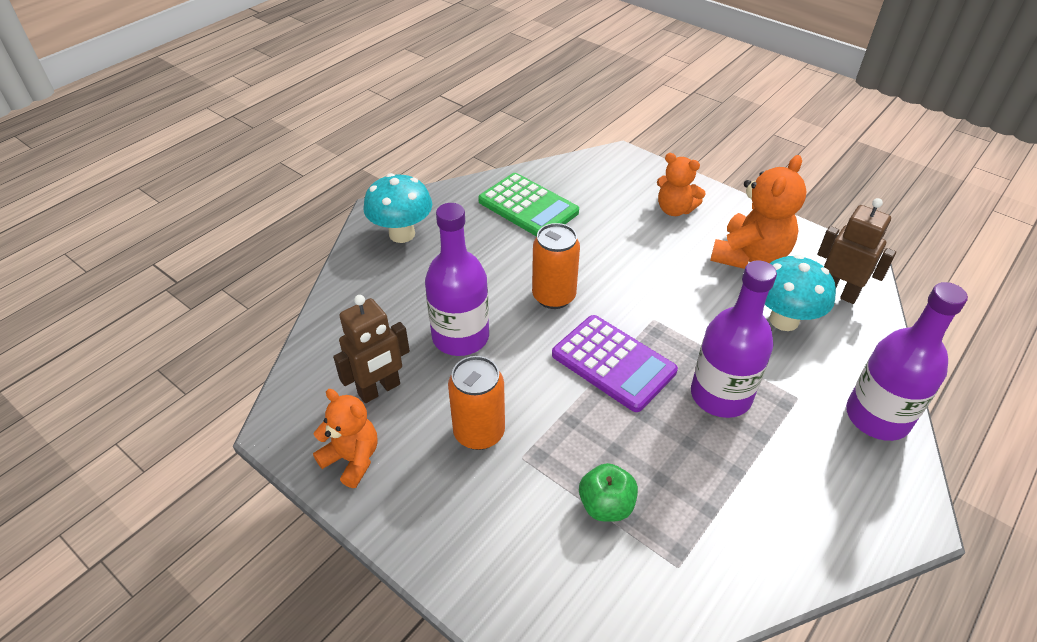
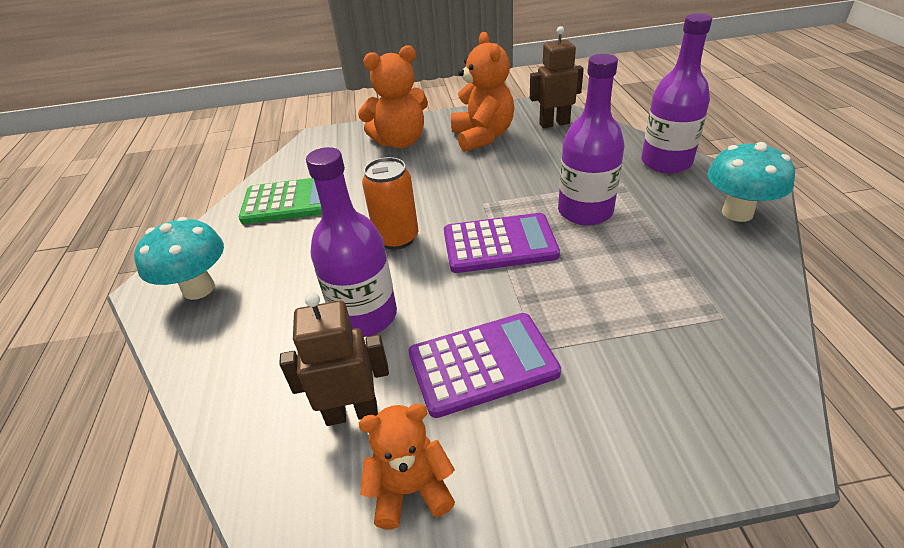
camera: 45 degrees left, 5 degrees down
brown robot [333,295,410,403] -> brown robot turned 105 degrees counterclockwise [279,292,389,426]
orange can [448,356,505,450] -> purple calculator [408,313,561,418]
green apple [579,463,638,522] -> none
orange teddy bear [657,153,706,216] -> orange teddy bear [358,45,428,148], size x1.57
turquoise mushroom [765,255,836,331] -> turquoise mushroom moved to [707,142,795,222]

